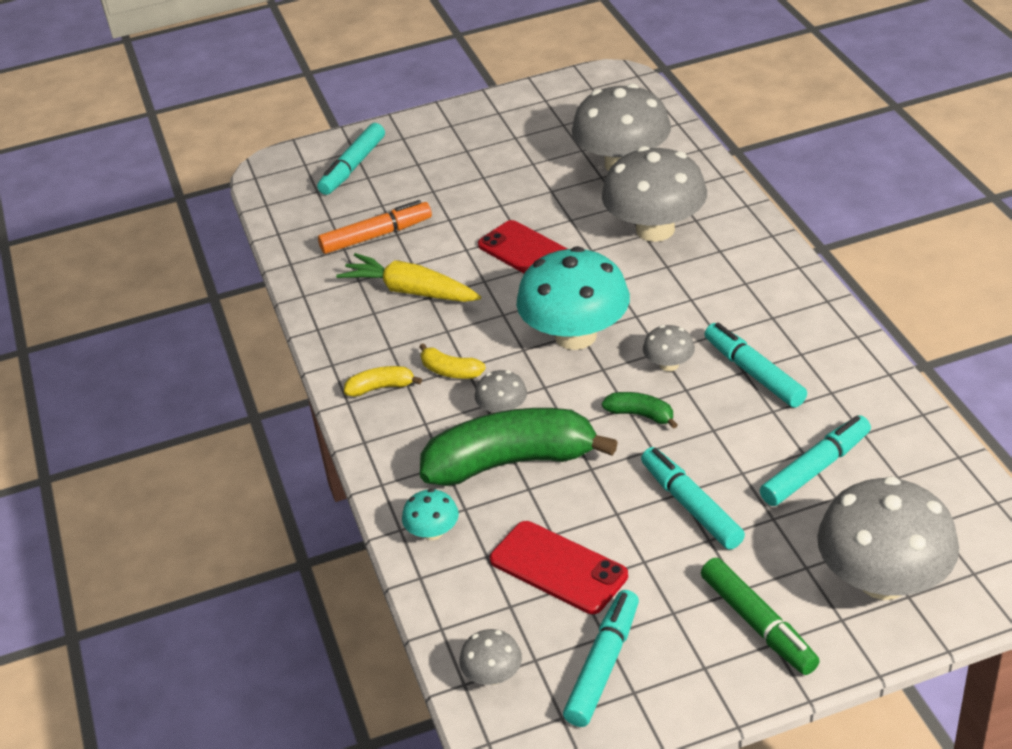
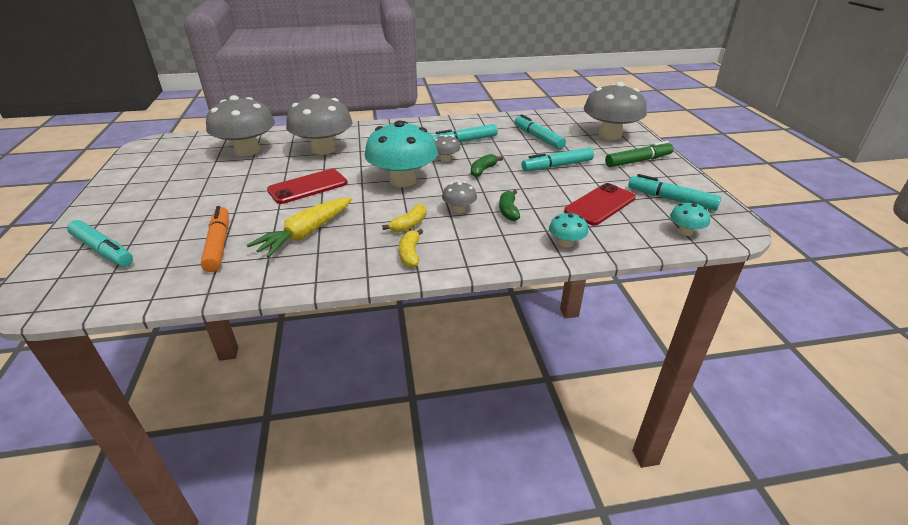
camera: 85 degrees left, 5 degrees down
green banana [420,408,618,486] -> green banana [499,190,520,221], size x0.43
grey mushroom [459,629,522,685] -> turquoise mushroom [670,202,710,236]

